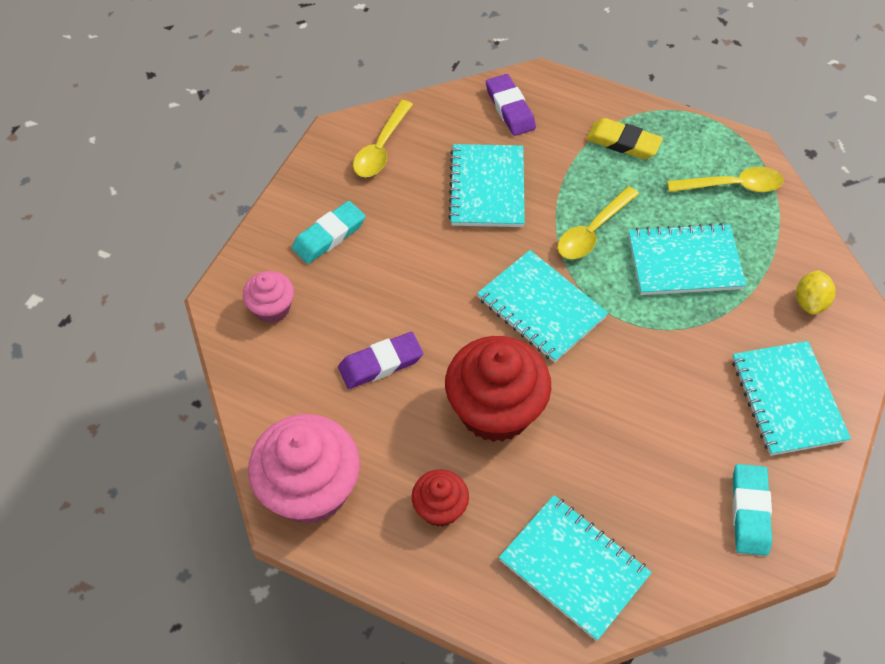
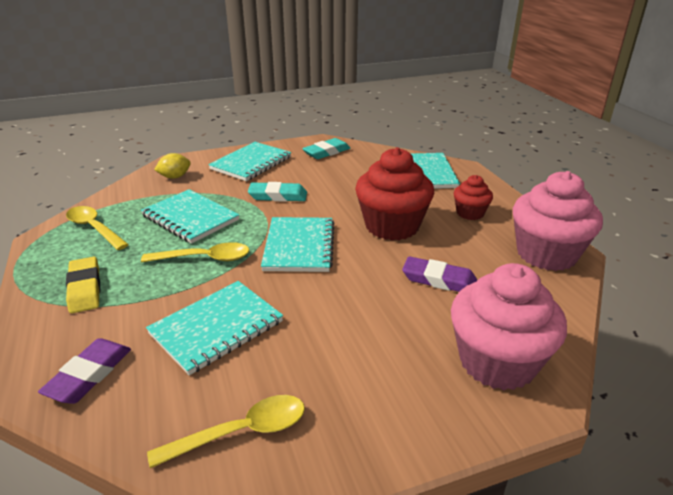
camera: 135 degrees left, 25 degrees down
pink cupcake [243,271,294,323] -> pink cupcake [451,263,567,390], size x1.91
turquoise eraser [292,201,365,264] -> turquoise eraser moved to [248,182,307,202]

